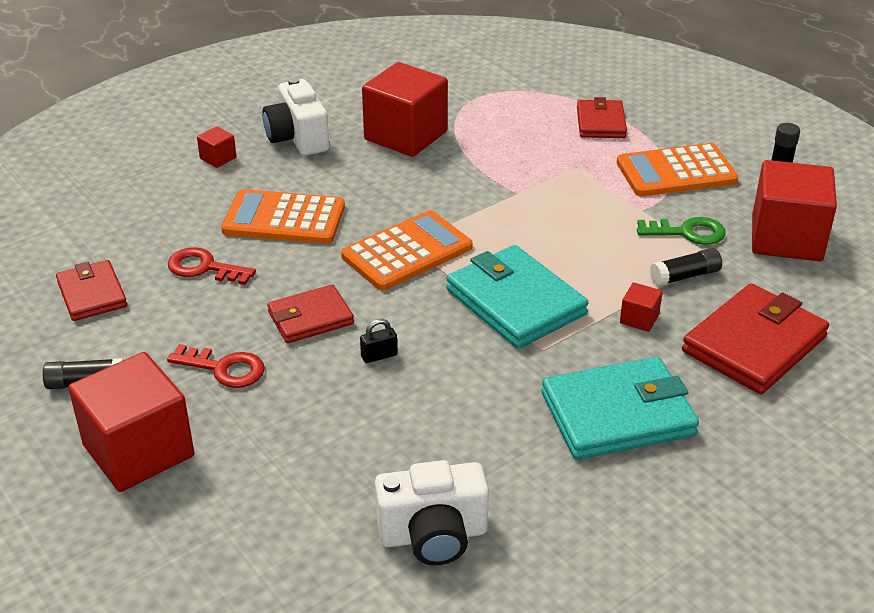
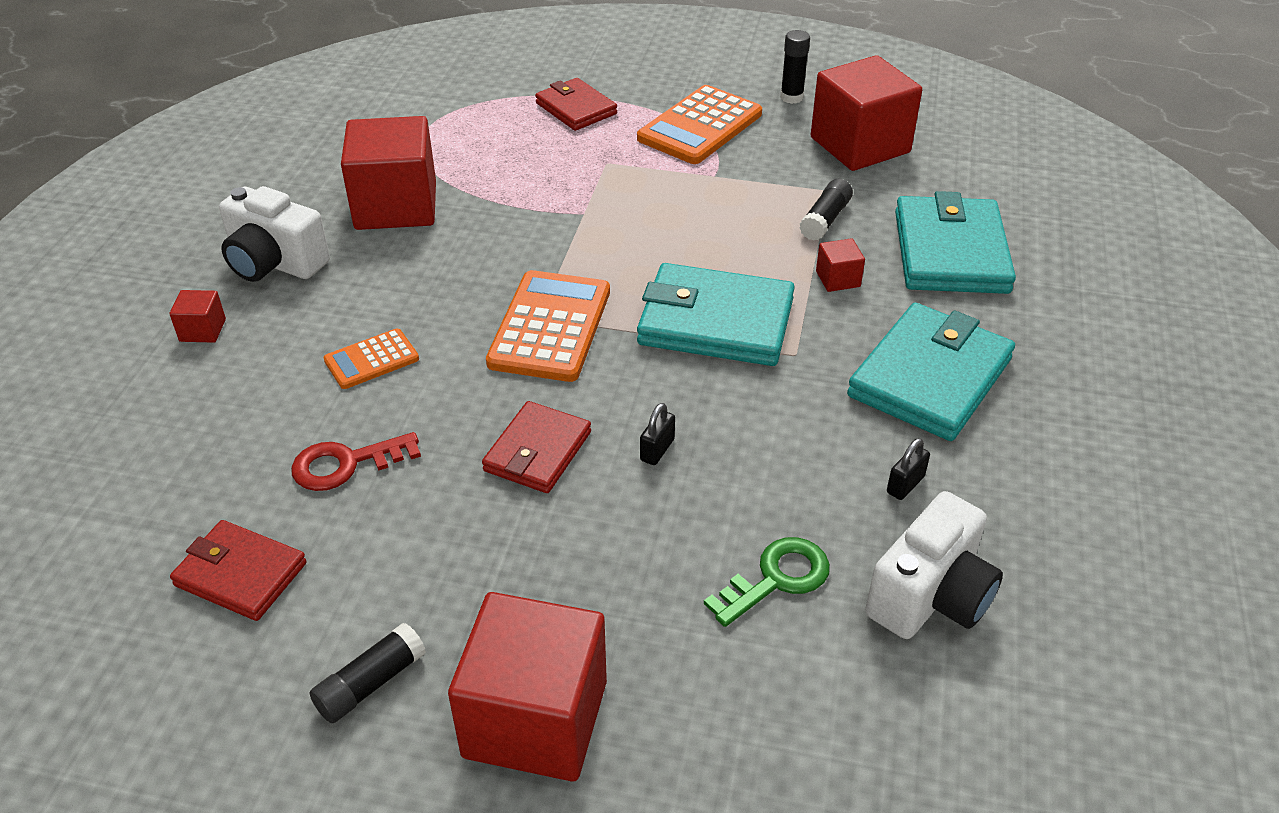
camera: 40 degrees left, 5 degrees up
red key [167,344,265,388] -> none
orange calculator [221,189,345,244] -> orange calculator [323,328,419,389], size x0.55
green key [637,217,726,245] -> green key moved to [704,537,830,627]
red wallet [682,284,829,394] -> turquoise wallet [895,191,1016,294]
none -> black padlock [887,438,930,500]

